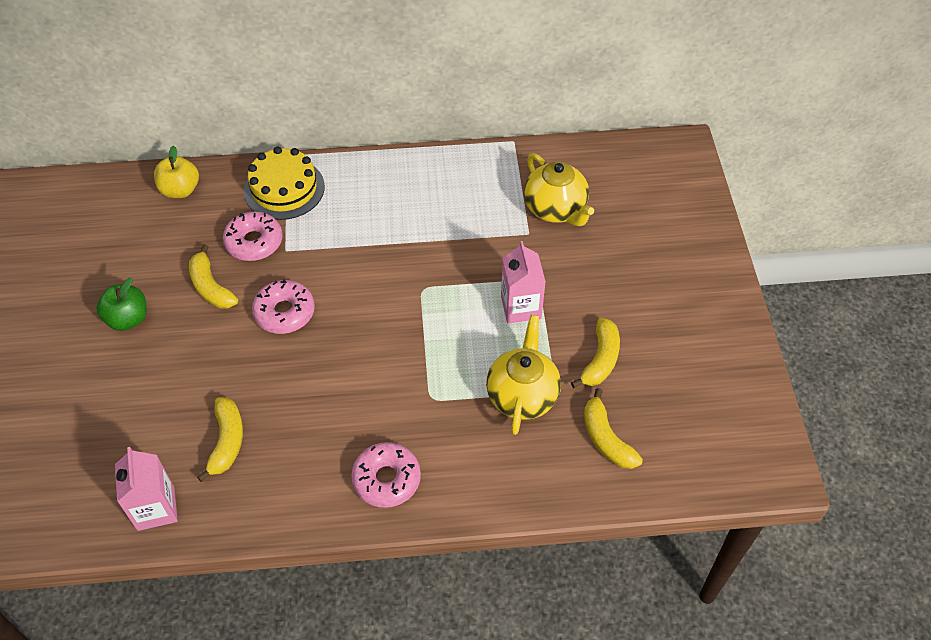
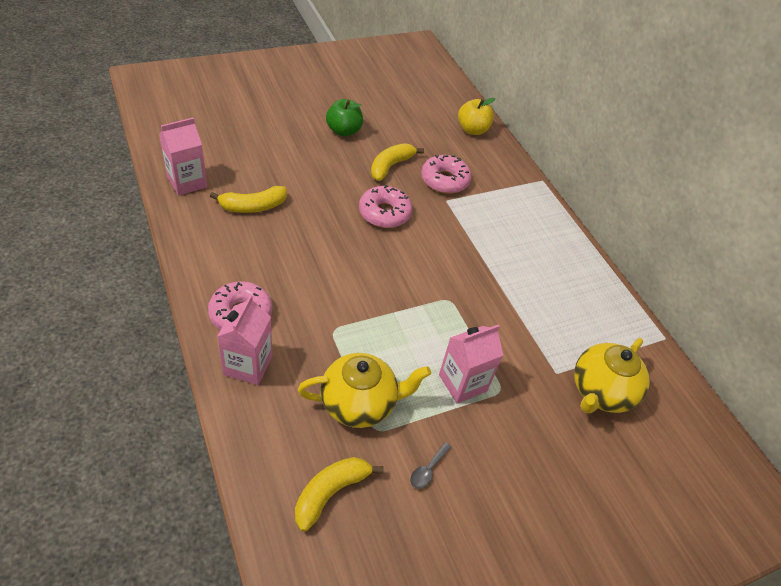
camera: 65 degrees right, 5 degrees down
yellow cake [244,147,325,220] -> none
yellow banana [571,318,620,388] -> grey spoon [410,442,451,489]
none -> pink carton [217,295,272,385]

